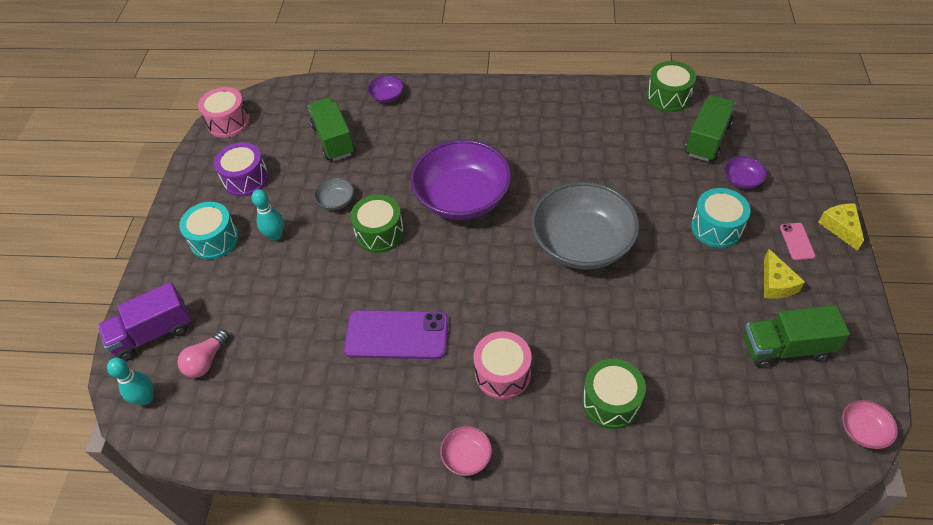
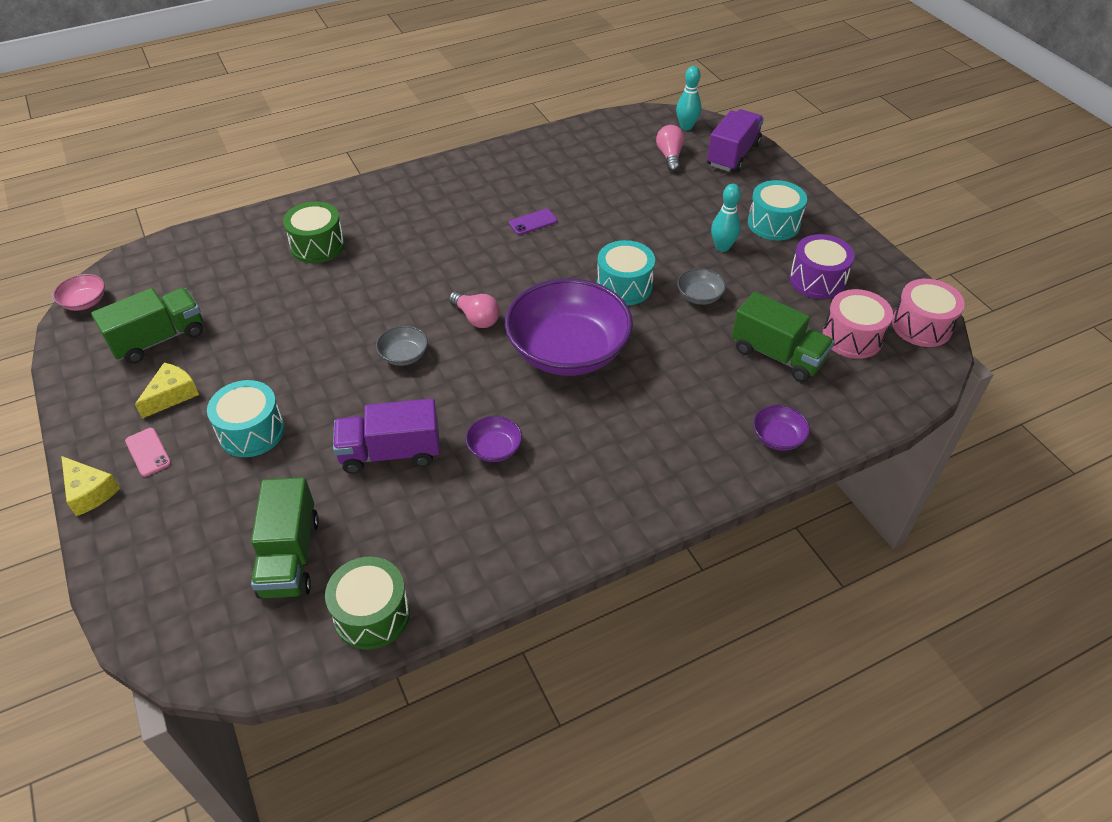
camera: 145 degrees right, 5 degrees down
purple phone [344,310,448,359] -> purple phone [509,209,557,235], size x0.46
green drum [350,195,404,253] -> turquoise drum [597,240,655,306]
pink bowl [440,426,492,476] -> none
pink drum [474,331,532,399] -> pink drum moved to [823,289,893,359]
grey bowl [531,182,640,270] -> grey bowl [376,326,428,366], size x0.41
purple bowl [724,156,767,189] -> purple bowl moved to [465,416,522,462]
yellow cheese [764,249,805,299] -> yellow cheese turned 75 degrees clockwise [135,363,199,419]
none -> purple truck [333,399,440,474]
none -> pink light bulb [449,291,500,328]

